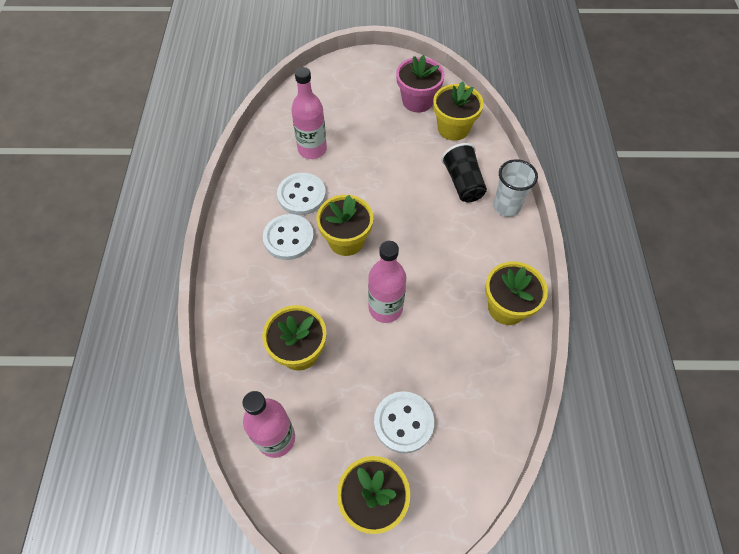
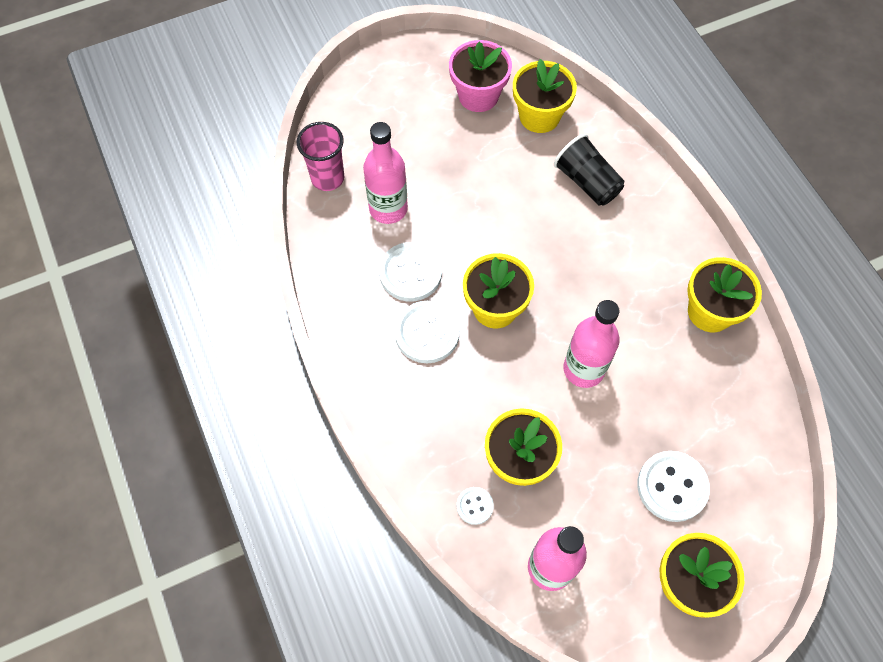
camera: 25 degrees left, 5 degrees up
white cup [493,159,538,217] -> none
none -> pink cup [297,122,344,191]
none -> white button [457,487,494,525]

